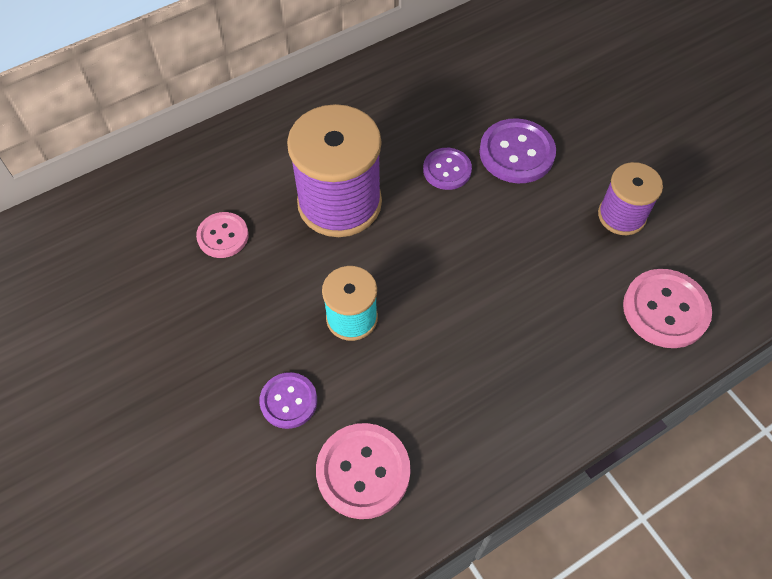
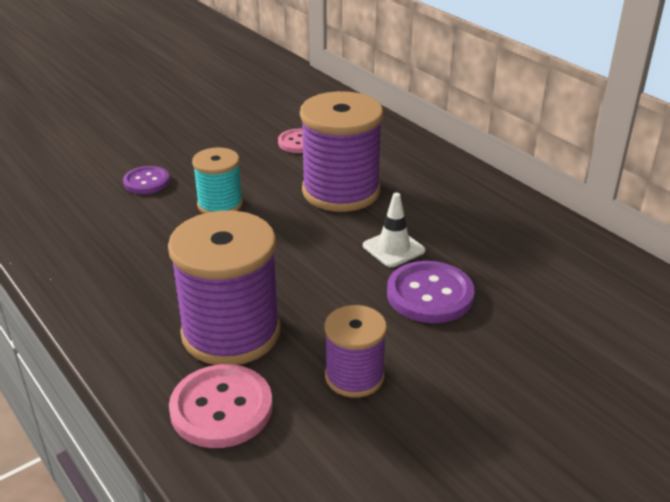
camera: 85 degrees right, 25 degrees down
pink button [316,423,411,519] -> none
purple button [423,148,472,190] -> white traffic cone [363,193,425,267]
none -> purple spool [168,211,281,365]

